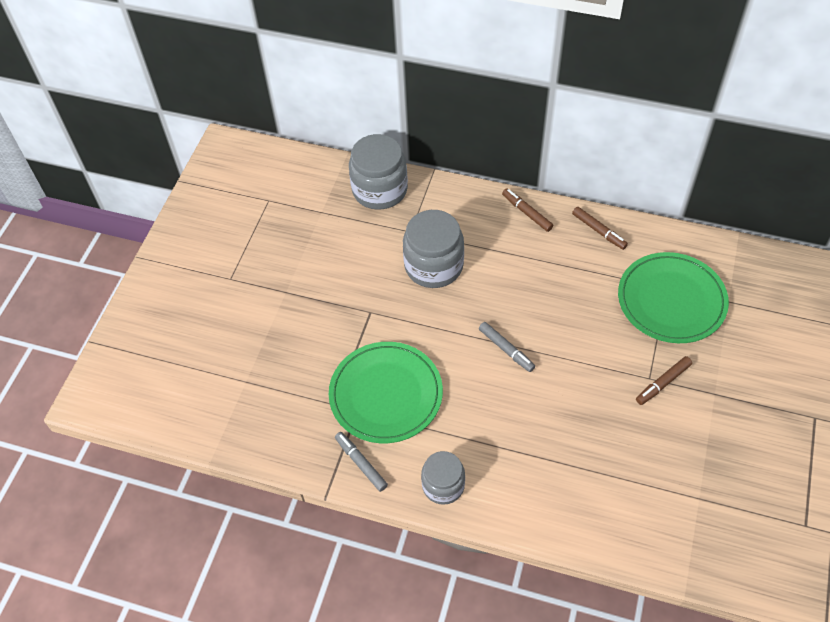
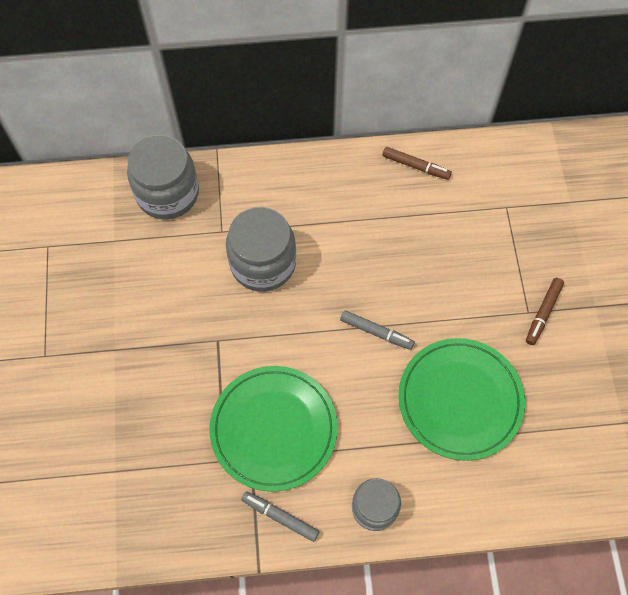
camera: 25 degrees left, 10 degrees up
brown marker [502,188,553,232] -> none
green plate [618,252,729,343] -> green plate moved to [398,338,525,461]

